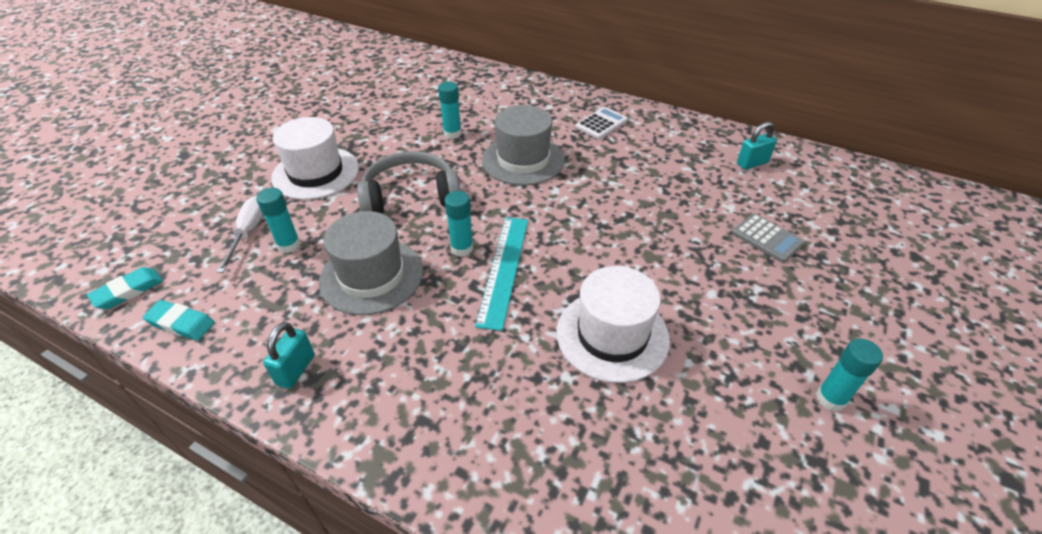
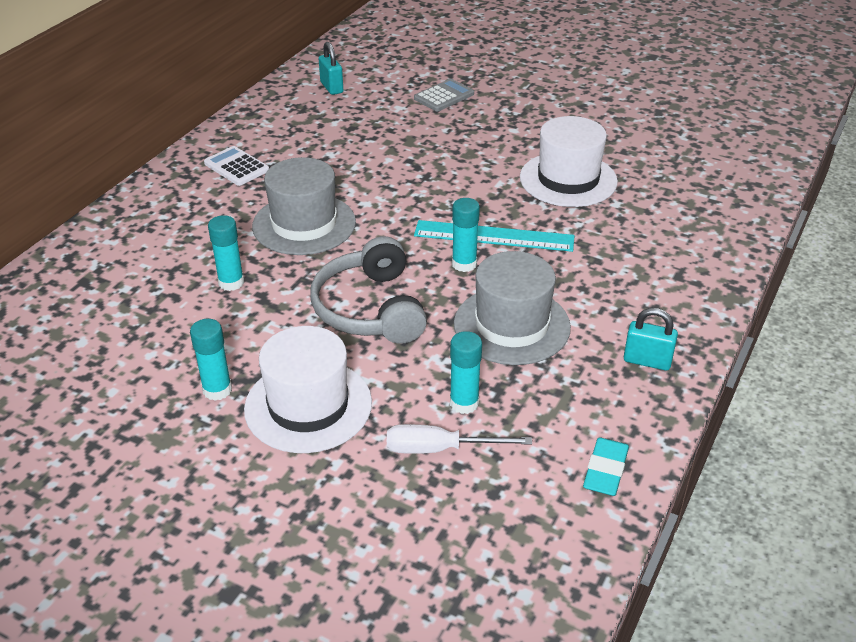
camera: 90 degrees left, 5 degrees down
turquoise eraser [87,267,163,309] -> none
turquoise glue stick [816,339,883,411] -> turquoise glue stick moved to [190,319,232,401]

